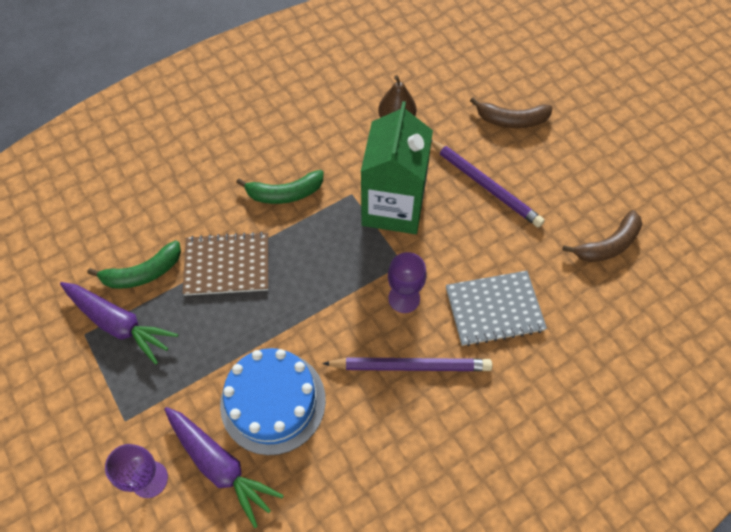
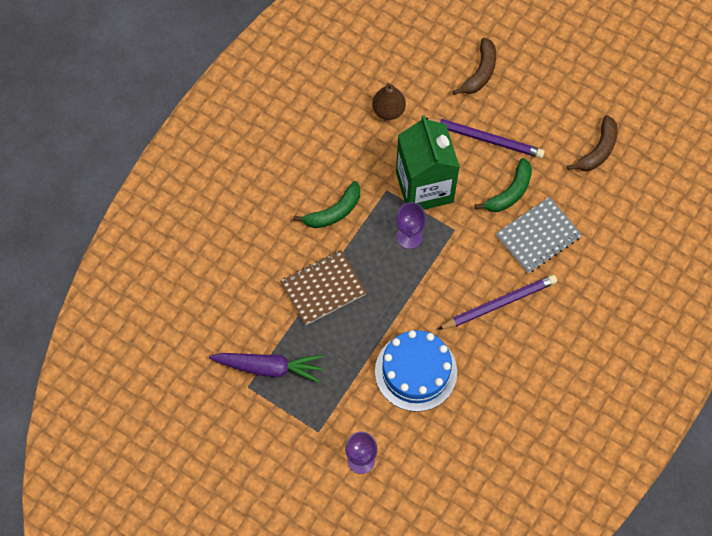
camera: 25 degrees left, 5 degrees up
green banana [87,240,181,289] -> green banana moved to [475,158,532,212]
purple carrot [164,407,284,528] -> none
purple goblet [388,252,427,313] -> purple goblet moved to [396,202,426,249]
brown banana [470,97,553,128] -> brown banana turned 45 degrees counterclockwise [453,38,496,95]

